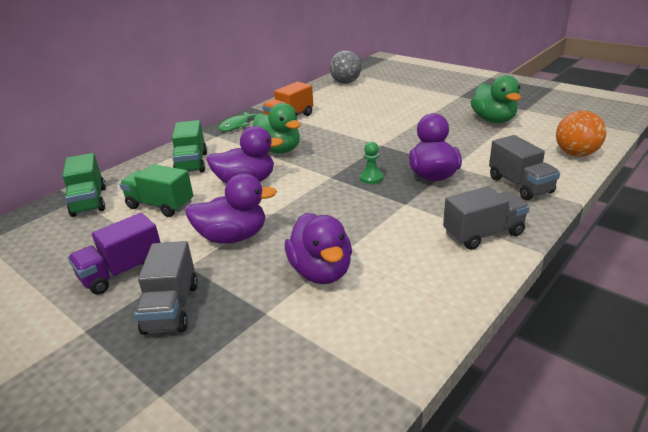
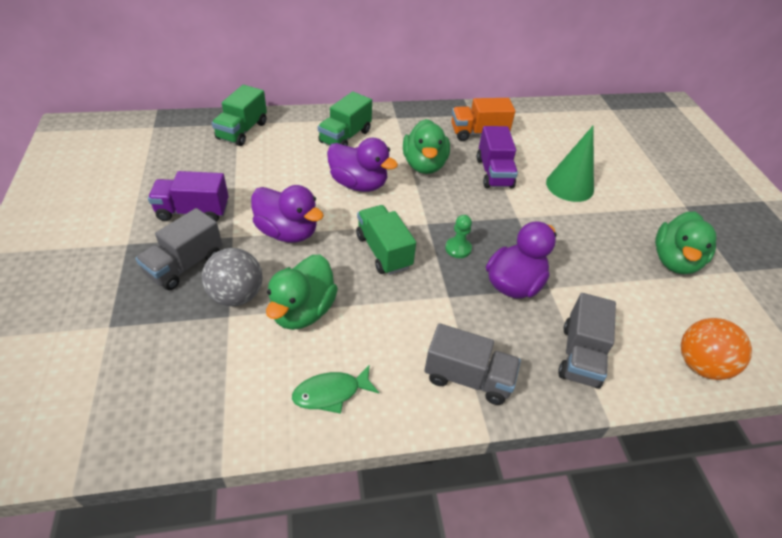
camera: 35 degrees right, 15 degrees up
green truck [119,164,193,217] -> green truck moved to [356,205,416,275]
green fish [219,111,257,131] -> green fish moved to [292,366,379,414]
purple duck [285,213,352,284] -> green duck [266,254,338,330]
grey ball [330,50,361,84] -> grey ball moved to [202,248,263,306]
none -> purple truck [477,126,518,188]
none -> green cone [546,126,594,202]

